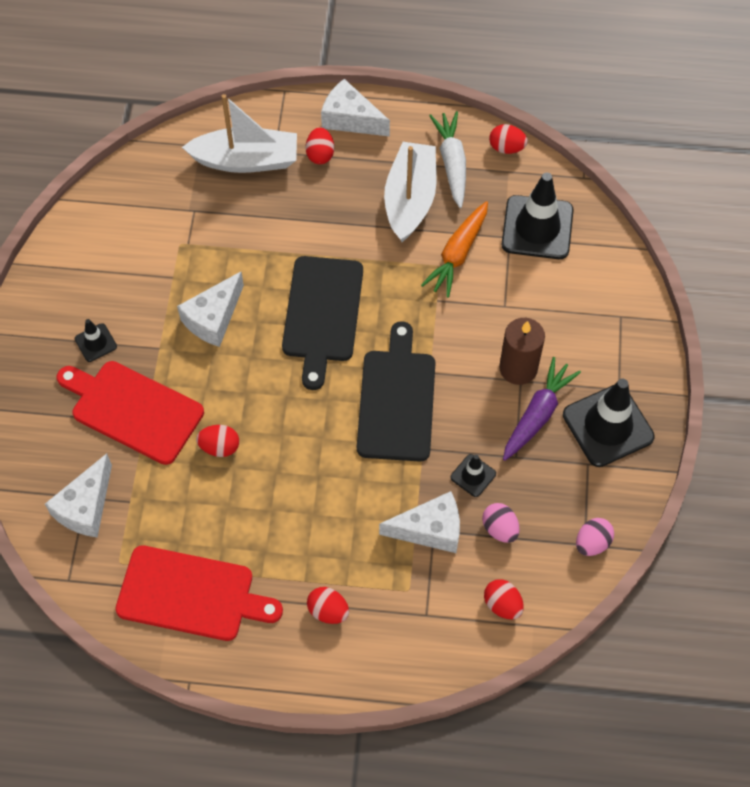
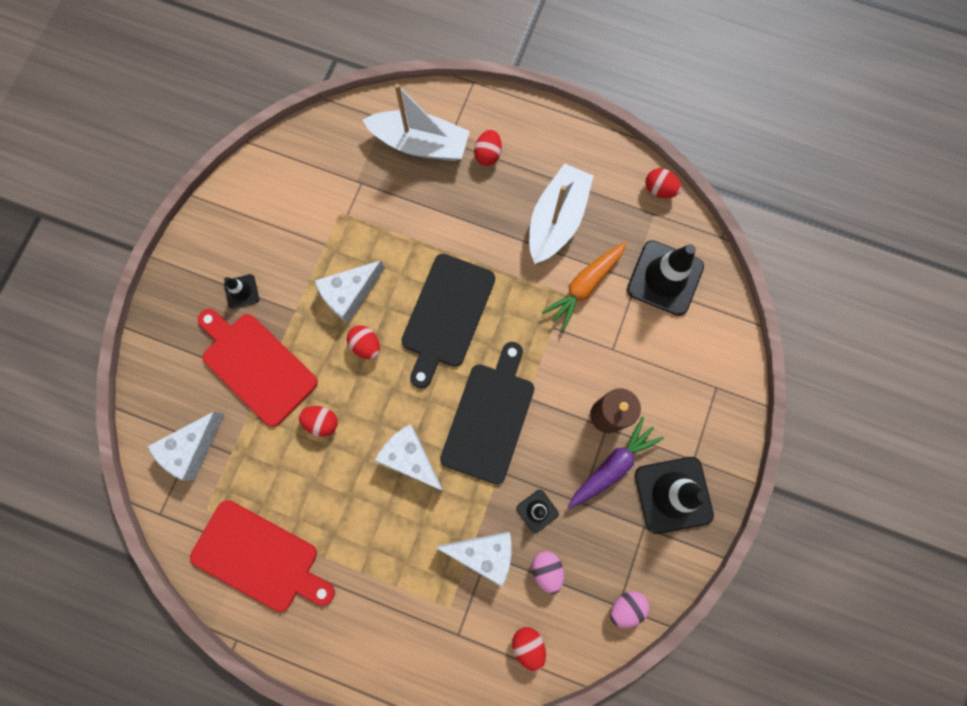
camera: 15 degrees right, 15 degrees up
red egg [307,587,349,624] -> red egg moved to [347,325,380,359]
white cheese [321,79,390,137] -> white cheese moved to [375,424,443,491]
white carrot [429,111,466,208] -> none

